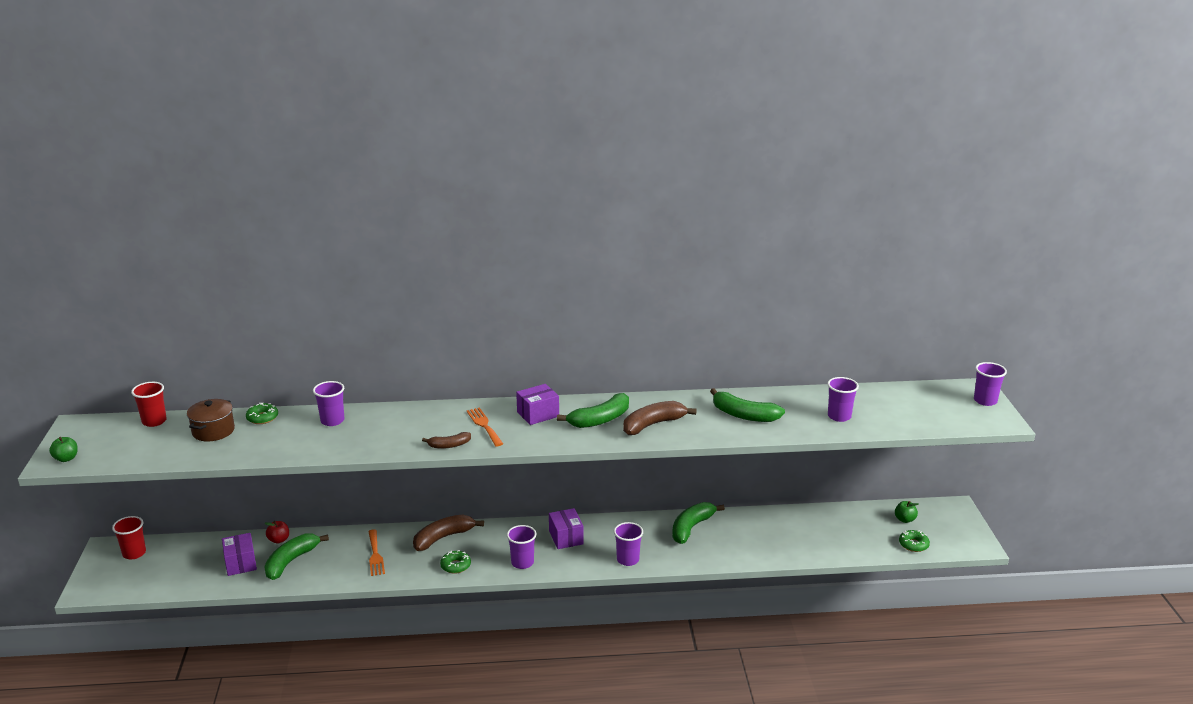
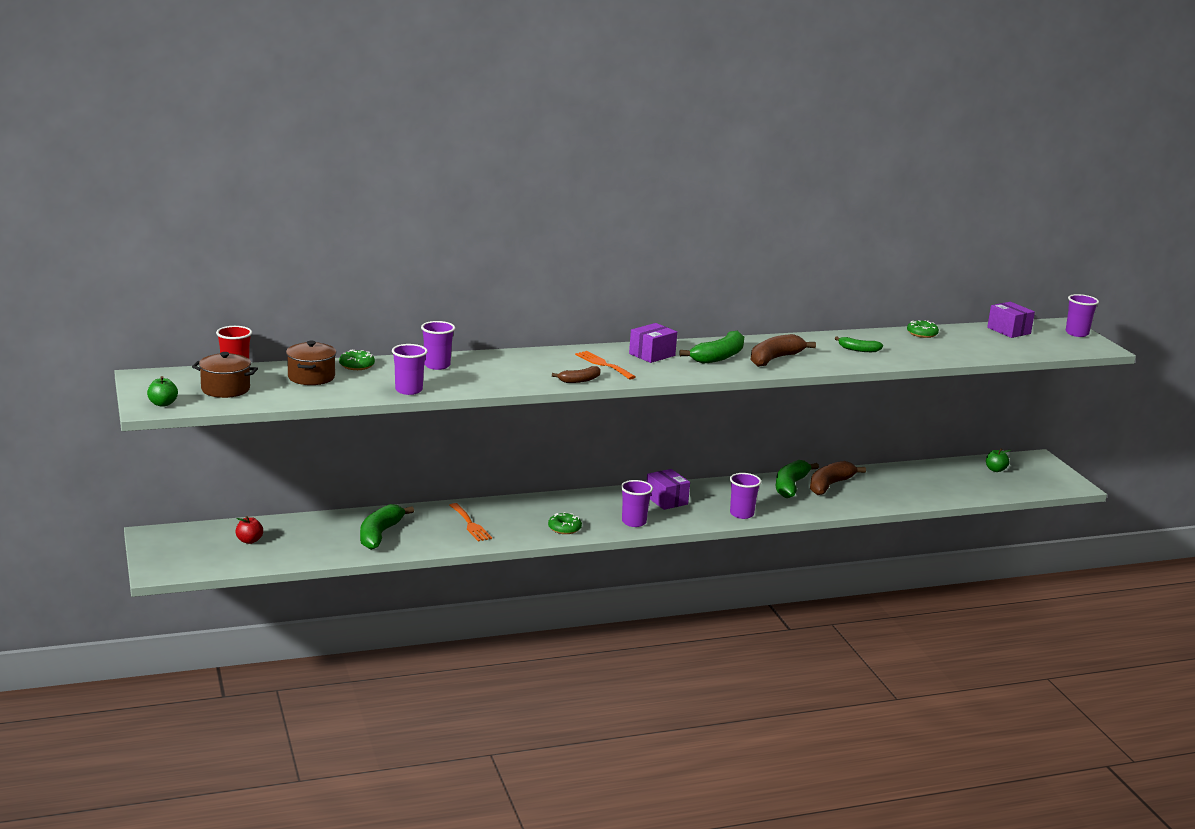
camera: 15 degrees left, 5 degrees down
red cup [112,516,146,559] -> none
purple box [222,533,257,576] -> purple box moved to [987,302,1035,338]
red apple [264,521,289,544] -> red apple moved to [236,516,263,544]
brown banana [413,514,484,551] -> brown banana moved to [810,461,866,495]
green banana [710,388,785,422] -> green banana [835,337,883,352], size x0.58
purple cup [827,377,859,422] -> purple cup moved to [392,344,428,395]
green donut [899,530,930,552] -> green donut moved to [907,320,939,338]
none -> brown pot [192,352,258,398]

